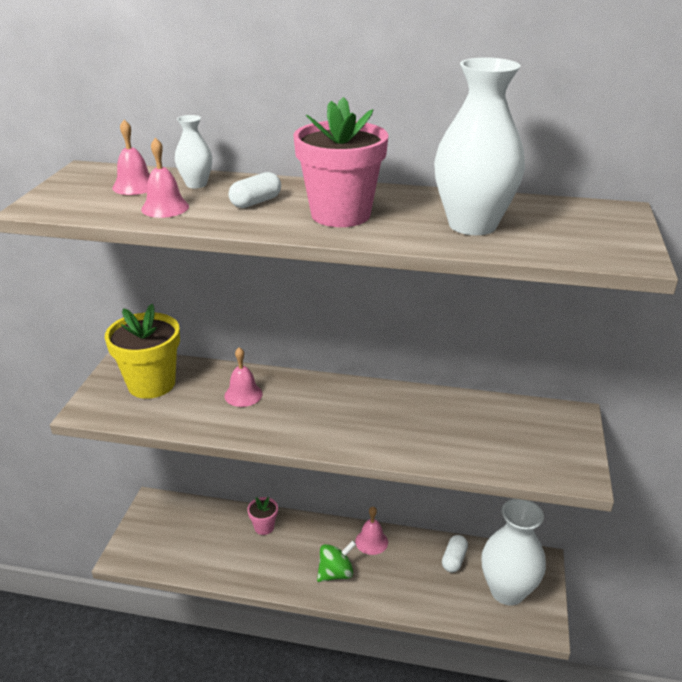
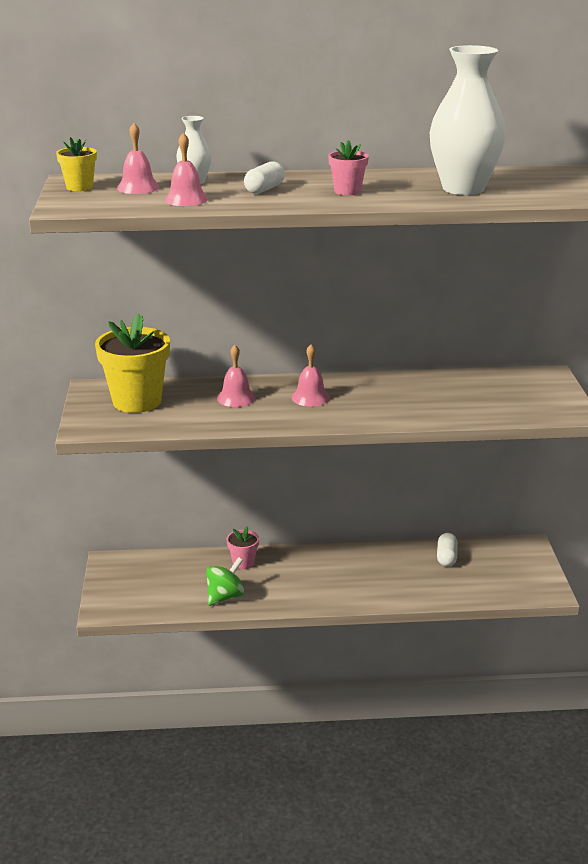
camera: 15 degrees left, 5 degrees down
pink flower pot [293,97,389,227] -> pink flower pot [328,140,369,195], size x0.50
green spinning top [317,540,356,582] -> green spinning top moved to [206,557,245,606]
pink bell [355,507,388,555] -> pink bell moved to [292,344,330,407]
white vase [481,499,546,605] -> none
none -> yellow flower pot [56,137,97,191]

